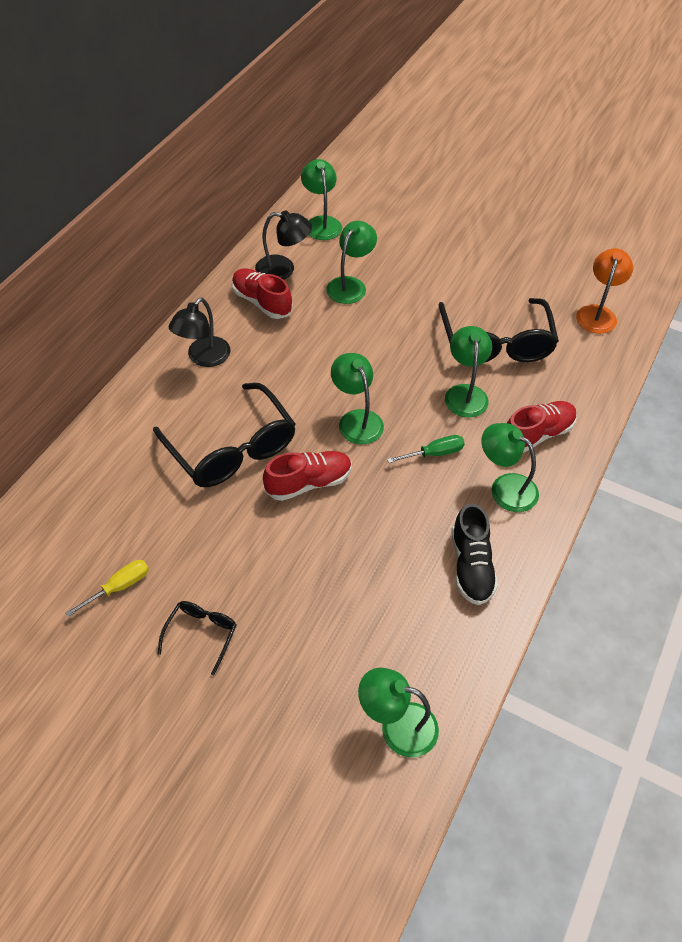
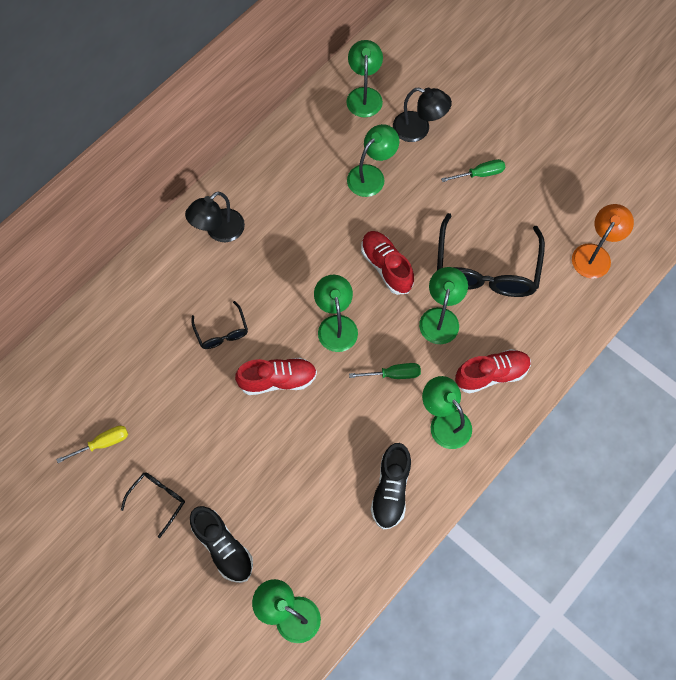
camera: 15 degrees right, 15 degrees up
black glasses [153,383,296,487] -> black glasses [191,301,248,349], size x0.48
red shoe [232,268,293,319] -> red shoe moved to [361,231,414,295]
black lamp [255,210,312,280] -> black lamp moved to [393,88,452,142]
none -> black shoe [190,506,253,583]
none -> green screwdriver [441,159,505,182]

